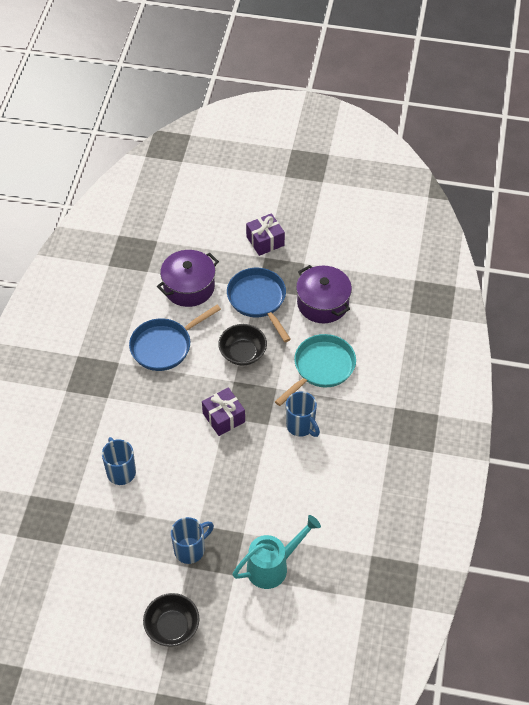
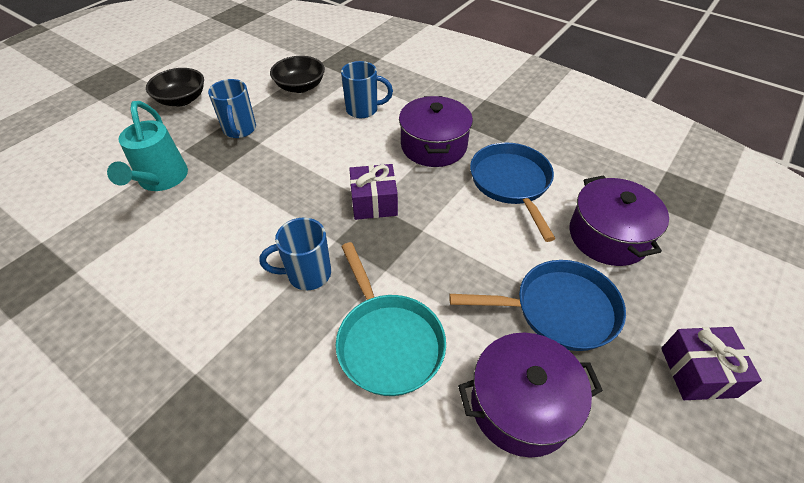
camera: 115 degrees right, 5 degrees down
black bowl [218,324,267,365] -> black bowl moved to [270,56,325,93]
none -> purple pot [399,96,473,167]

